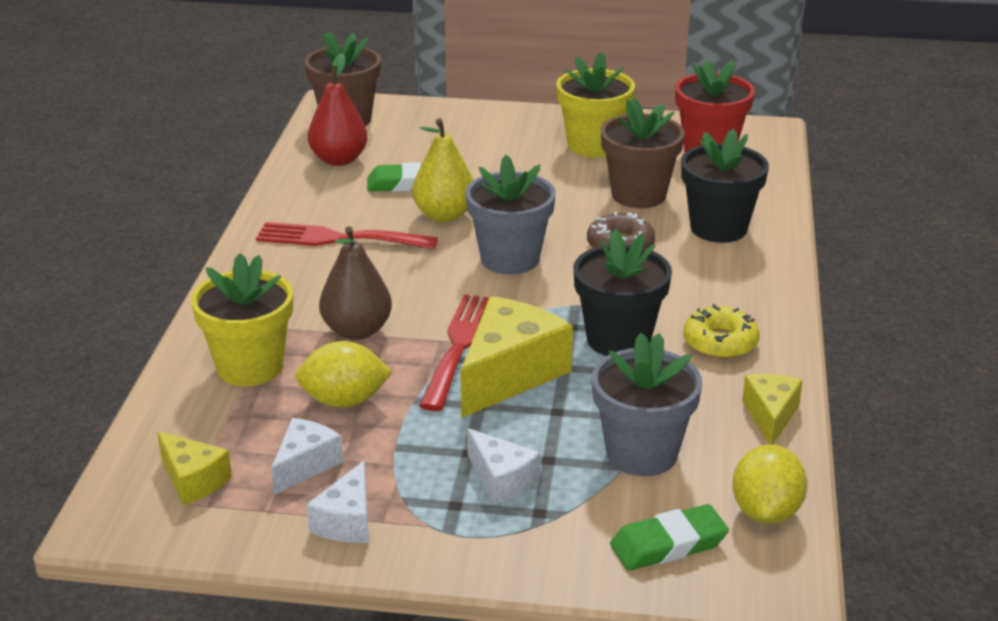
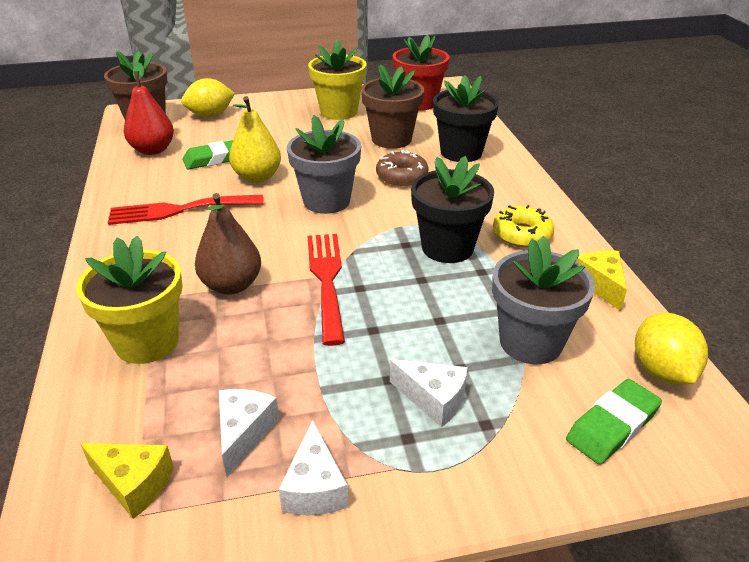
camera: 20 degrees left, 5 degrees up
yellow lemon [295,341,392,408] -> yellow lemon moved to [181,78,235,117]
yellow cheese [460,296,573,418] -> none

